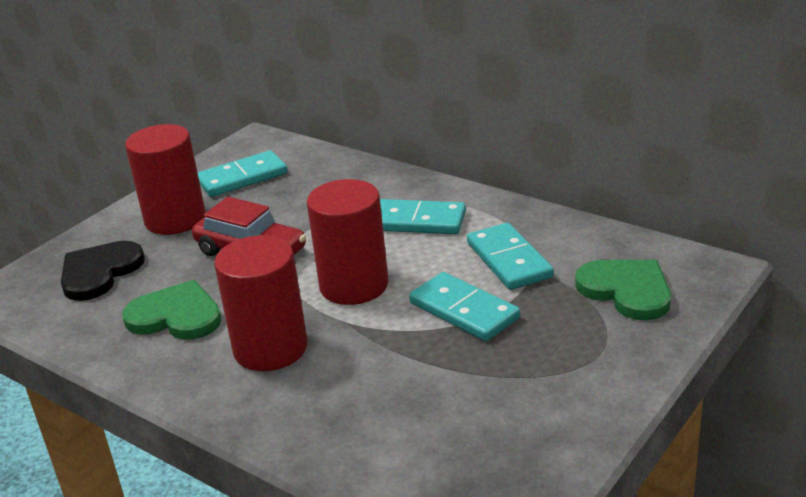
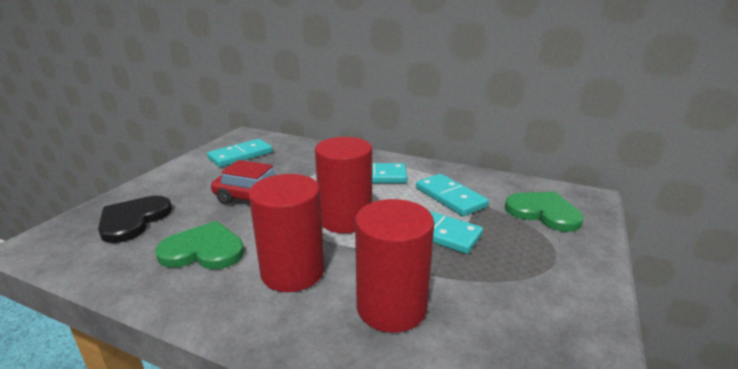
camera: 15 degrees left, 5 degrees down
red cylinder [125,124,206,235] -> red cylinder moved to [355,199,434,333]

